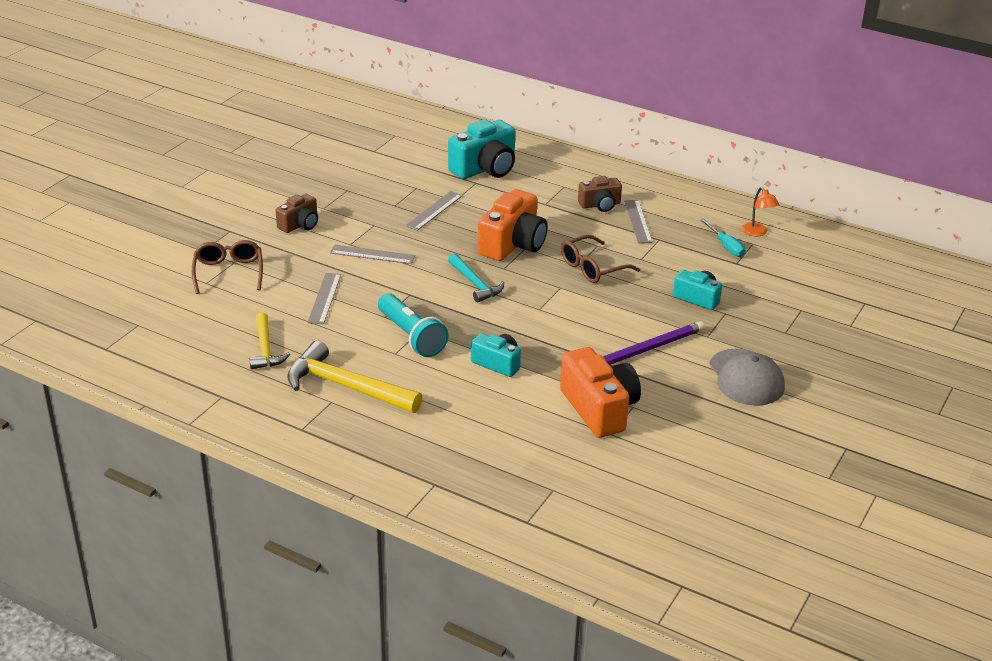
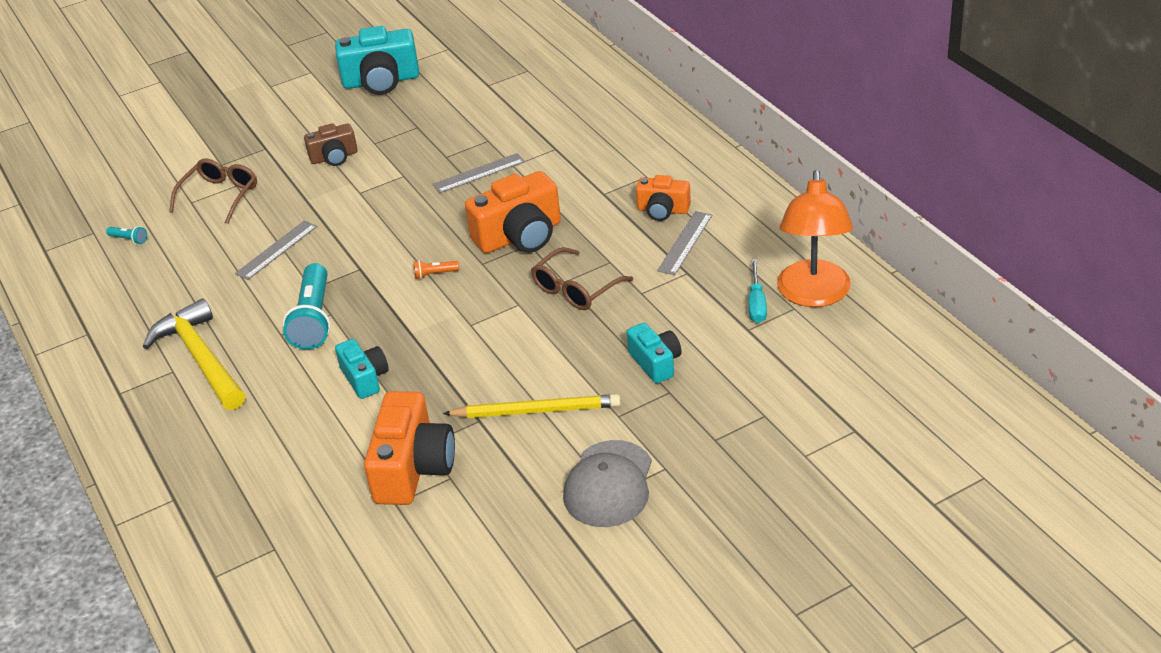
camera: 35 degrees right, 5 degrees up
yellow hammer [249,312,290,369] -> none
grey ruler [330,245,415,264] -> none
turquoise camera [448,119,515,179] -> turquoise camera moved to [335,26,419,95]
turquoise hammer [448,253,504,302] -> orange flashlight [414,260,459,279]
brown glasses [561,235,640,283] -> brown glasses turned 45 degrees counterclockwise [531,247,633,310]
brown camera [578,176,622,212] -> orange camera [636,175,691,221]
purple pencil [603,321,705,365] -> yellow pencil [443,394,621,418]
orange lamp [742,187,779,236] -> orange lamp [777,170,853,307], size x2.17
none -> turquoise flashlight [106,226,147,244]

